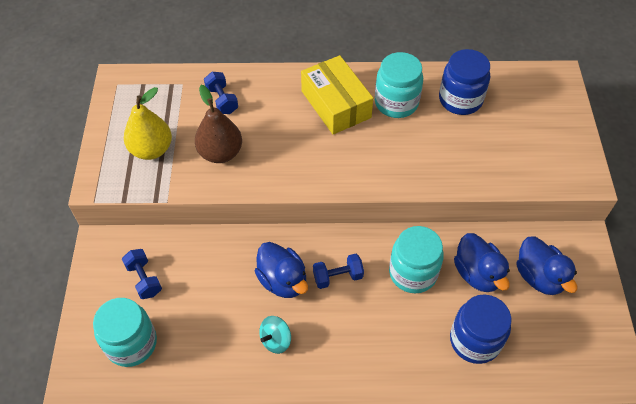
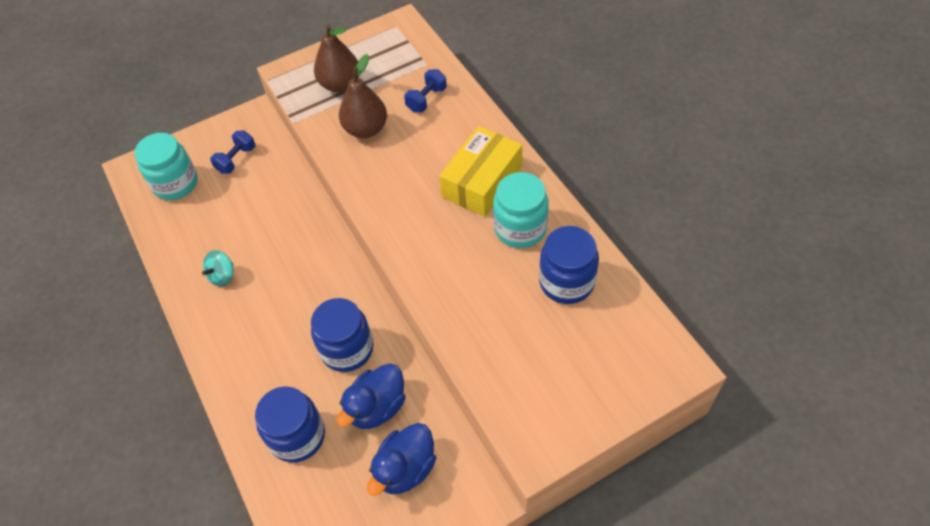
camera: 65 degrees right, 0 degrees up
yellow pear [124,87,172,160] -> brown pear [314,24,359,92]
blue duck [255,242,308,298] -> none
turquoise spinning top [259,316,291,354] -> turquoise spinning top turned 75 degrees counterclockwise [202,250,233,287]
blue dumbbell [313,254,364,289] -> none
turquoise jar [389,226,444,293] -> blue jar [311,298,373,372]

